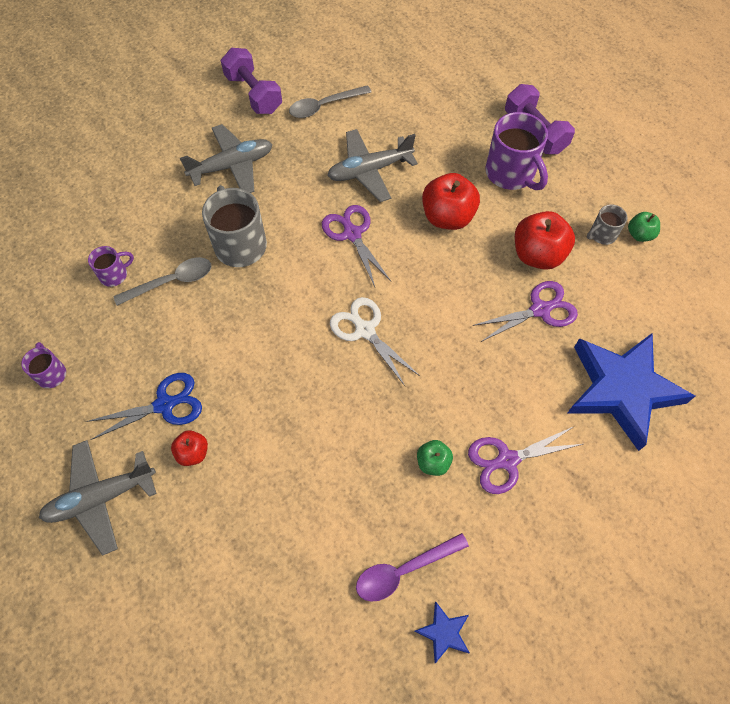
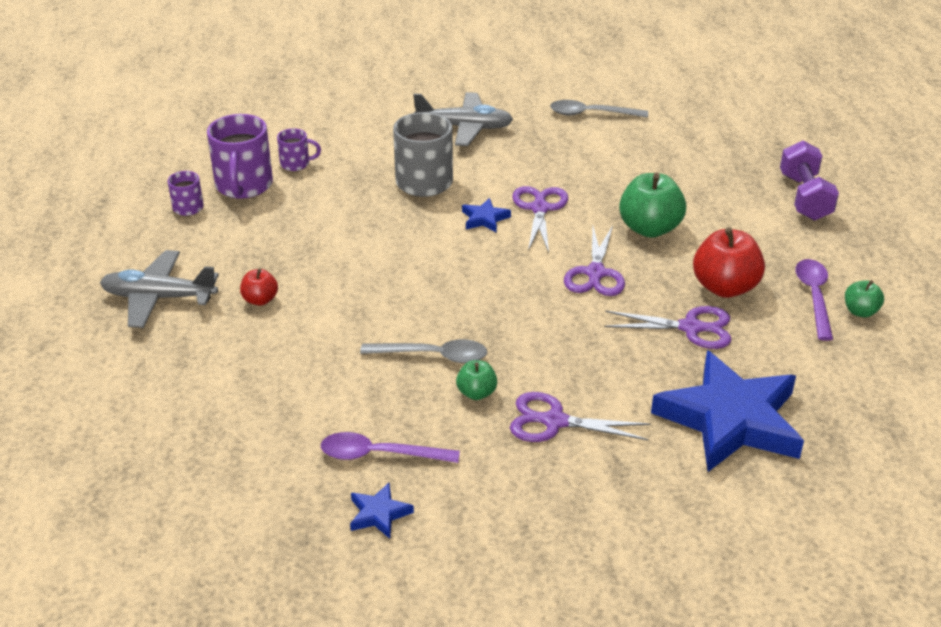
camera: 30 degrees right, 25 degrees down
blue scissors [86,373,202,440] -> none
grey spoon [113,257,212,306] -> grey spoon moved to [360,339,487,363]
purple dumbbell [221,48,282,114] -> none
grey plane [327,129,418,202] -> none
white scissors [330,297,420,386] -> none
red apple [422,173,480,230] -> green apple [619,173,686,238]
purple mug [485,112,548,190] -> purple mug moved to [207,114,273,199]
grey mug [587,204,628,245] -> purple spoon [795,259,833,341]
none -> blue star [462,198,511,233]
none -> purple scissors [564,225,625,296]

